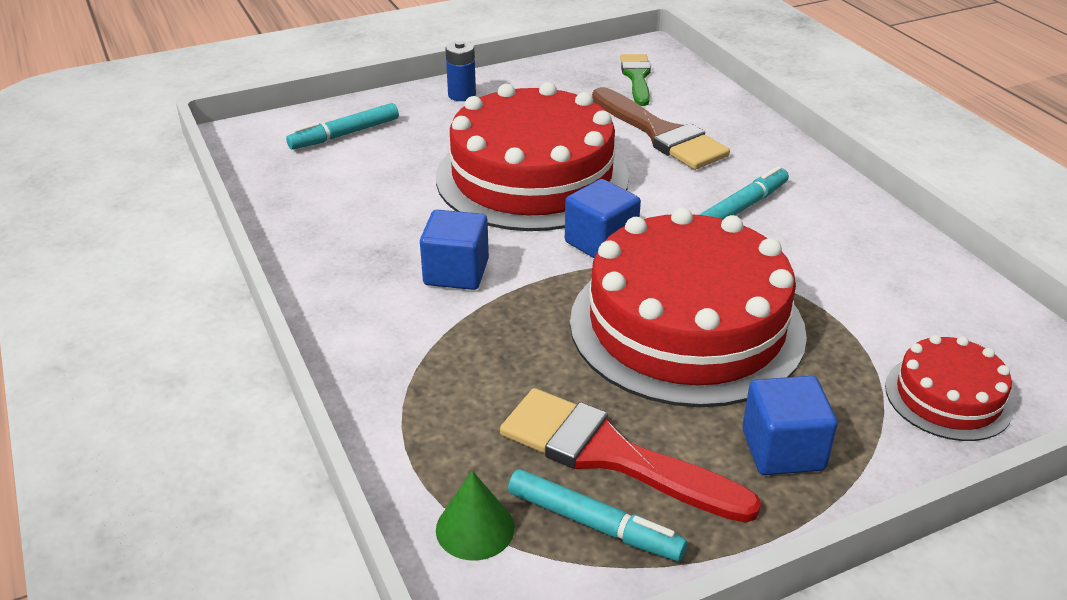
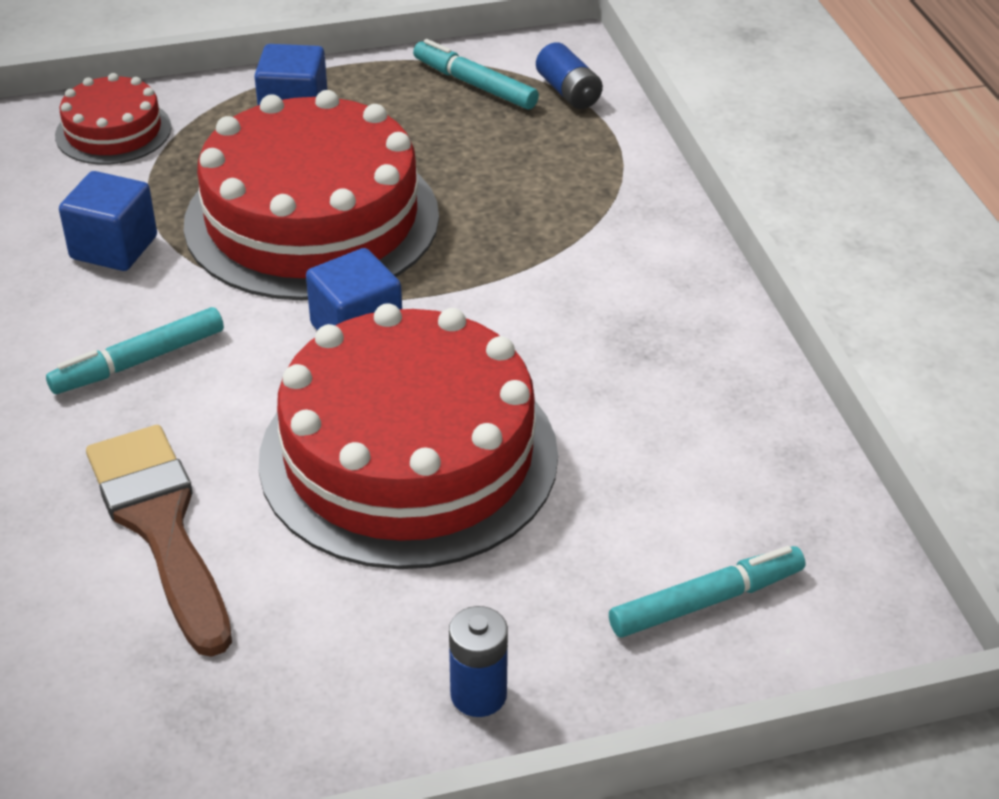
camera: 170 degrees left, 5 degrees up
blue cube [420,210,489,290] -> blue cube moved to [59,171,157,271]
green cone [436,471,515,560] -> blue battery [536,42,603,109]
red brush [500,388,761,523] -> none
green brush [620,54,651,106] -> none

